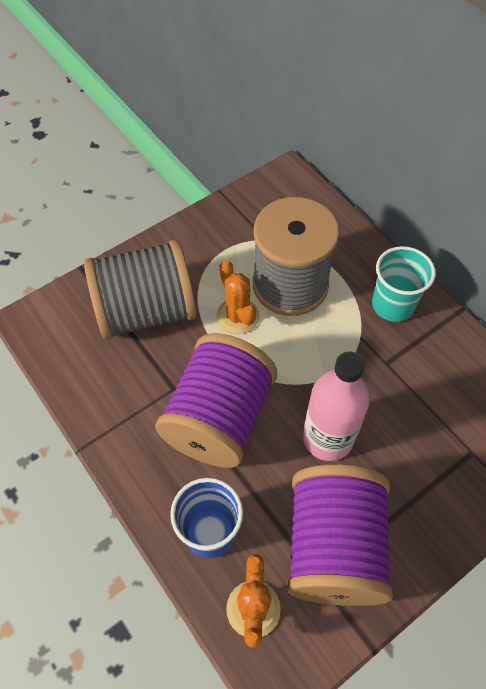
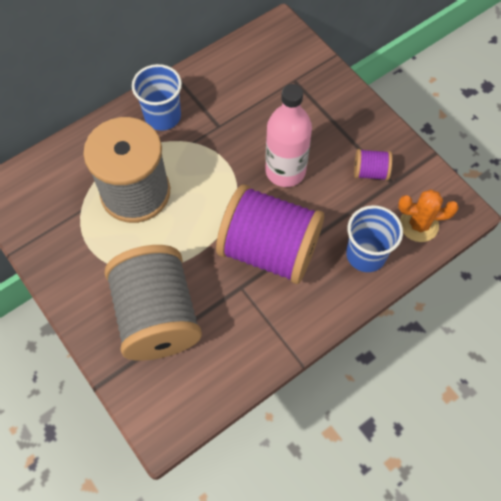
camera: 90 degrees left, 5 degrees up
orange cactus [216,260,259,334] -> none
purple spool [287,464,393,606] -> purple spool [354,149,392,181], size x0.42
turquoise cup [372,246,436,322] -> blue cup [132,64,182,131]

